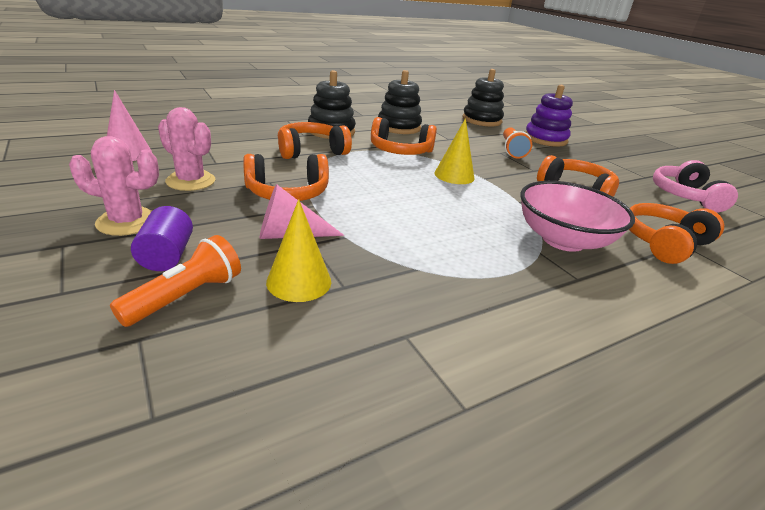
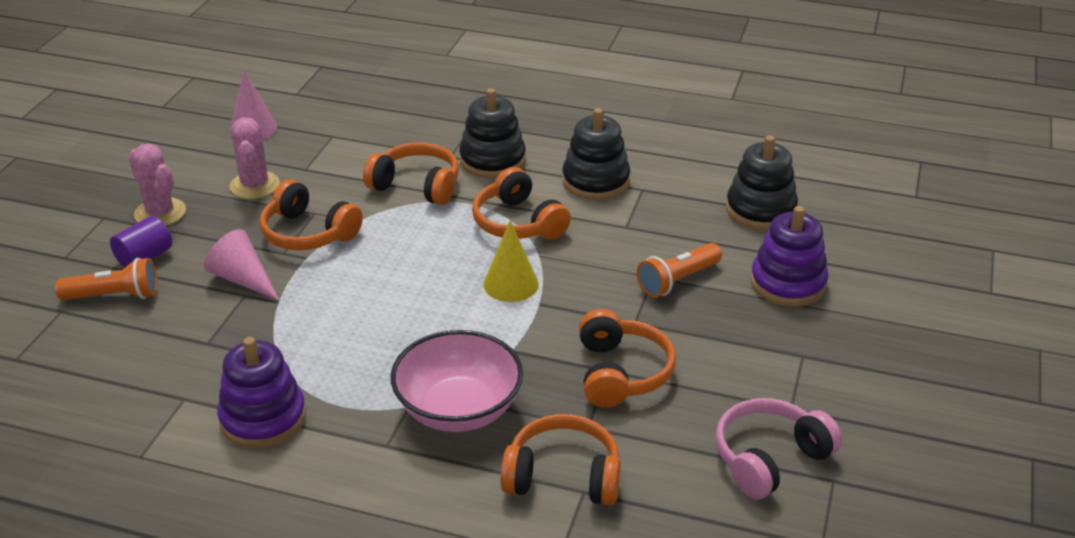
camera: 50 degrees right, 5 degrees up
yellow cone [266,199,331,302] -> none
none -> purple stacking toy [217,337,306,449]

